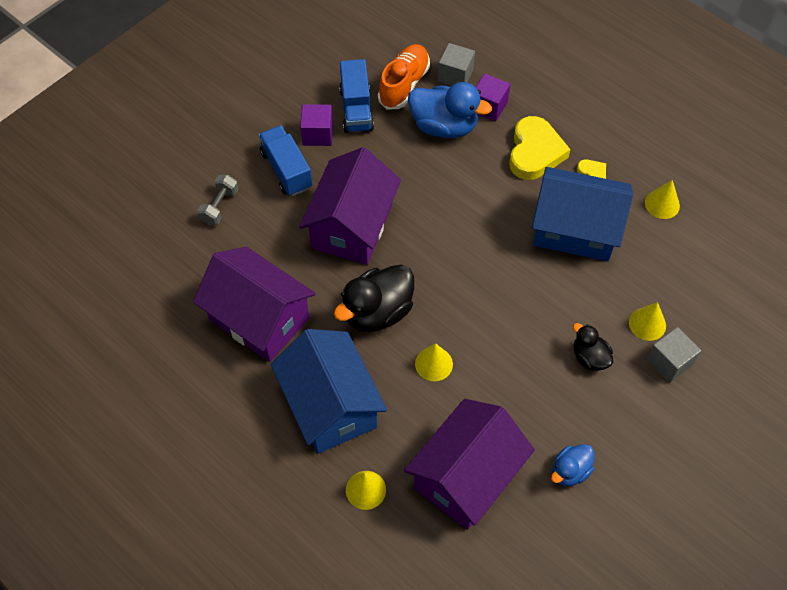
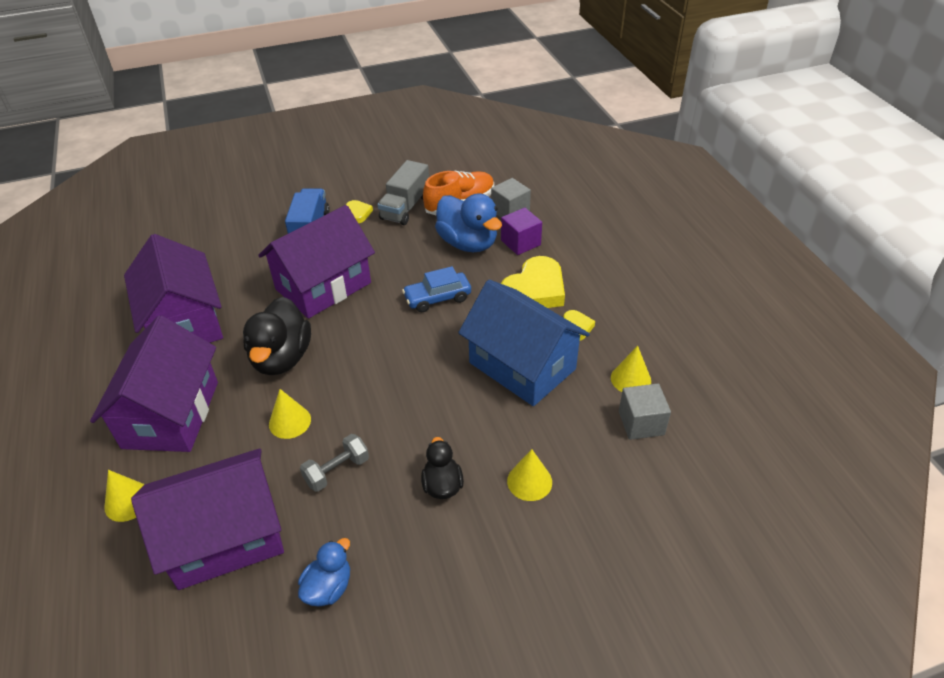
camera: 30 degrees right, 15 degrees down
grey dumbbell [197,175,239,225] -> grey dumbbell moved to [300,434,369,492]
blue house [271,329,387,454] -> purple house [90,316,218,452]
purple cube [300,104,333,146] -> yellow heart [346,200,373,223]
black duck [334,265,414,332] -> black duck turned 75 degrees counterclockwise [243,297,311,375]
blue truck [339,59,374,133] -> grey truck [377,160,429,225]
blue duck [551,444,595,486] -> blue duck turned 135 degrees clockwise [298,538,350,607]
grey cube [647,327,701,383] -> grey cube moved to [619,383,671,440]
none -> blue car [402,266,471,312]

